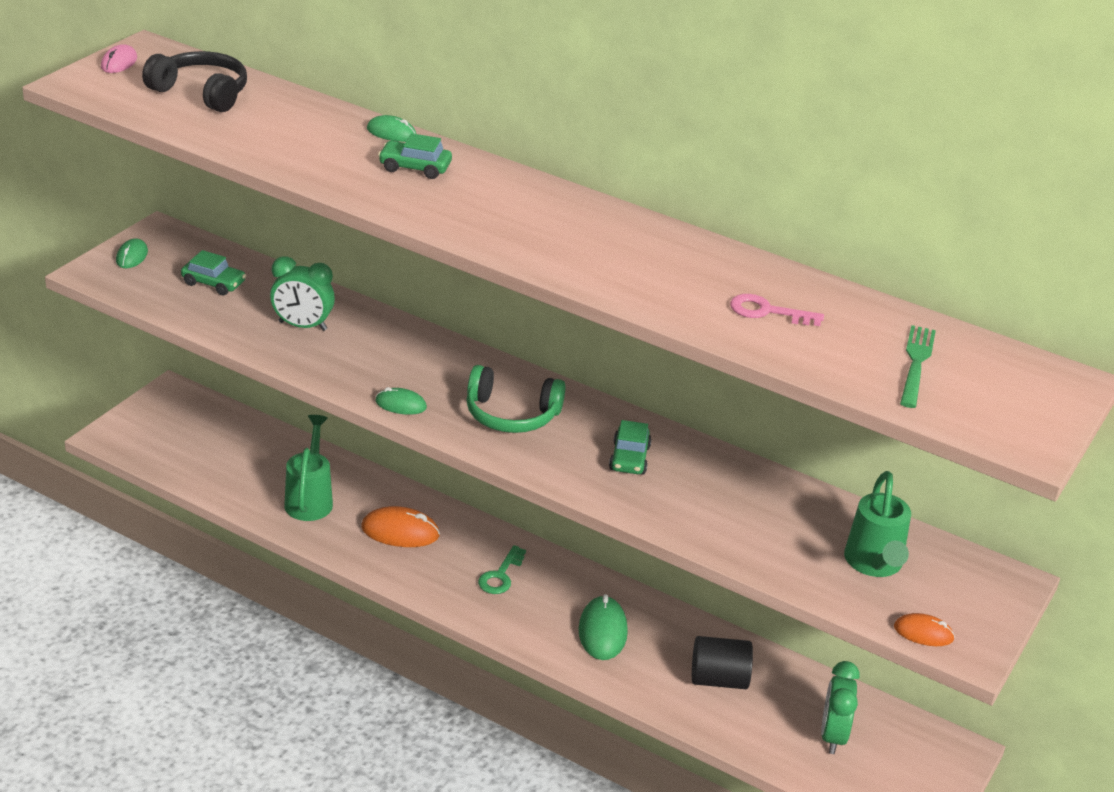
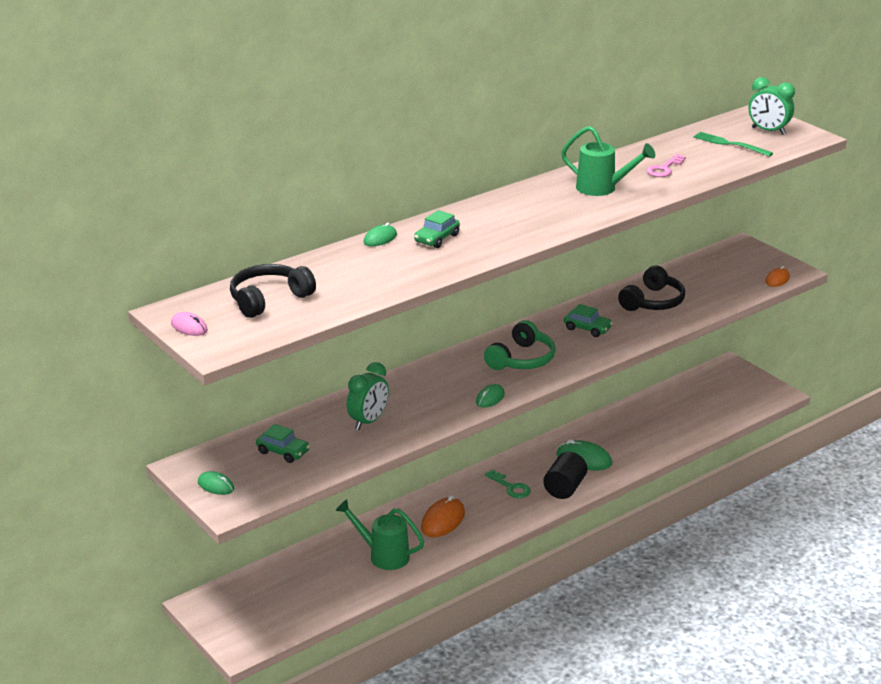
camera: 65 degrees left, 5 degrees down
green car [181,250,246,295] -> green car turned 75 degrees clockwise [256,424,310,463]
black cylinder [692,636,753,689] -> black cylinder moved to [543,452,587,499]
green clock [821,661,860,754] -> green clock moved to [749,77,795,135]
green watering can [844,471,911,577] -> green watering can moved to [561,126,655,196]
none -> black headphones [618,266,685,311]

